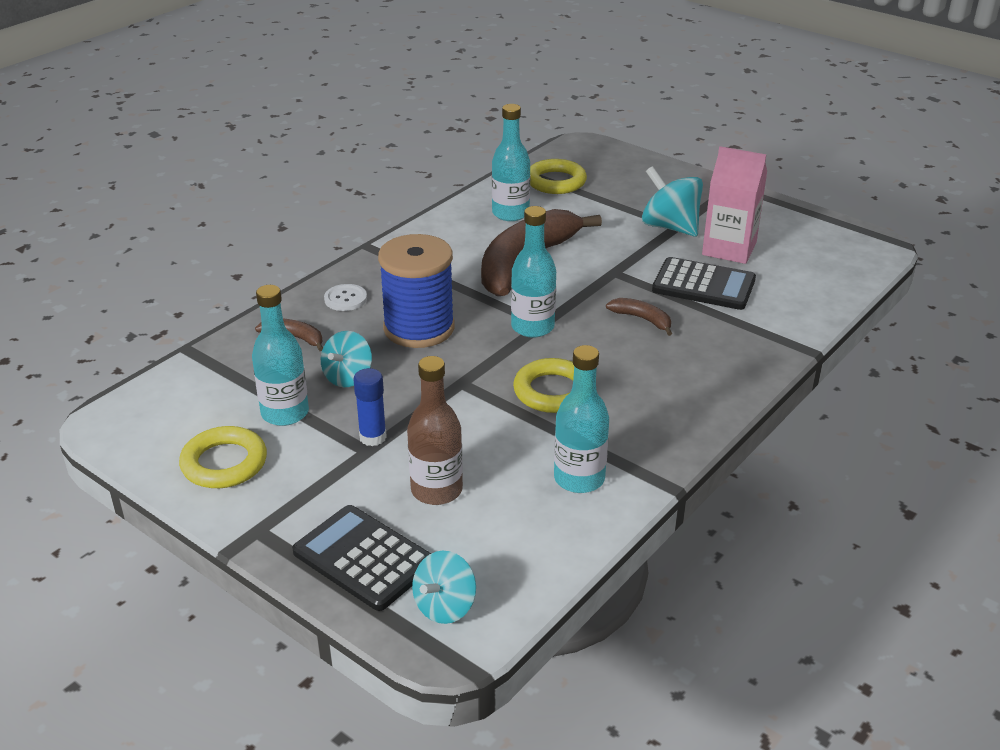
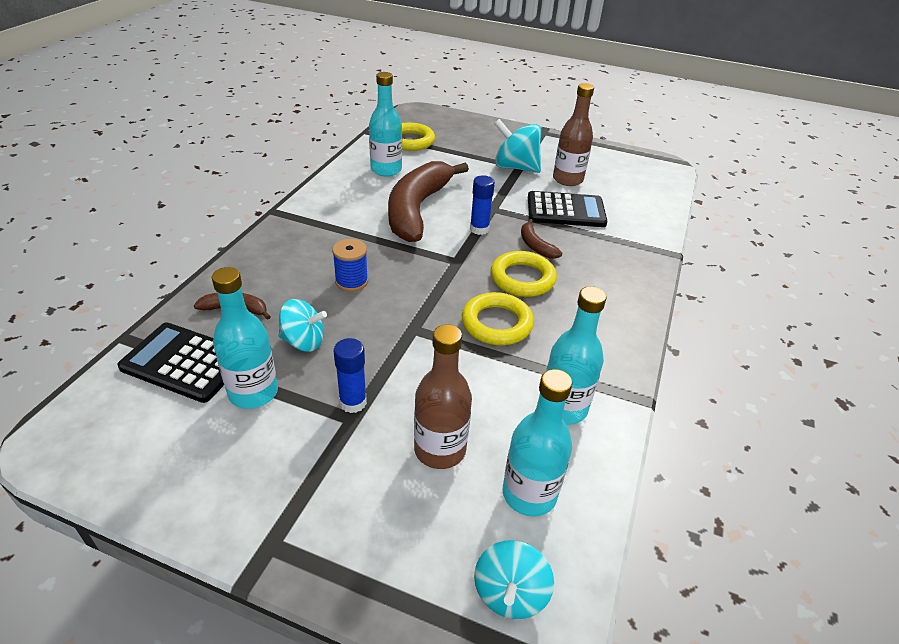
camera: 20 degrees left, 5 degrees up
yellow ring [179,426,267,488] -> yellow ring moved to [491,251,557,297]
black calculator [292,505,431,611] -> black calculator moved to [117,322,224,403]
turquoise spinning top [321,331,372,387] -> turquoise spinning top turned 90 degrees counterclockwise [279,299,327,352]
white button [324,284,367,311] -> none
blue spool [378,234,455,348] -> blue spool [332,239,368,291], size x0.50
turquoise bottle [511,206,556,338] -> turquoise bottle moved to [503,369,572,517]
brown banana [606,298,672,336] -> brown banana turned 135 degrees counterclockwise [521,219,562,259]
pink carton [702,146,767,264] -> brown bottle [553,83,594,186]
none -> blue glue stick [470,176,495,235]

